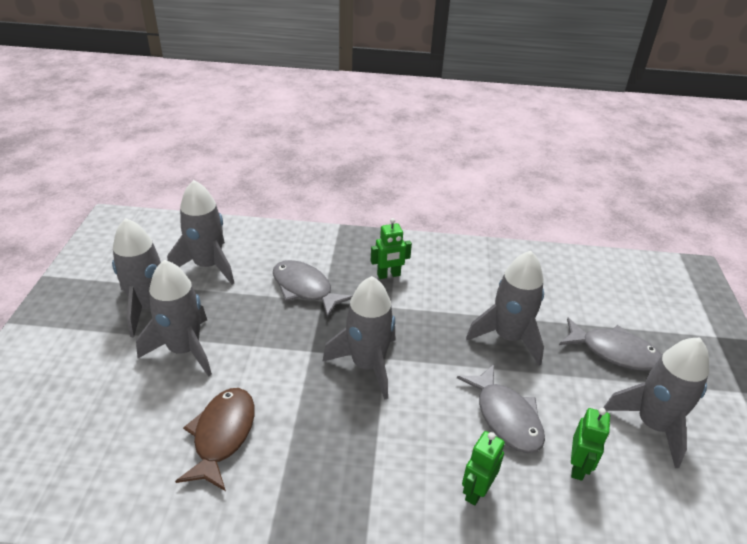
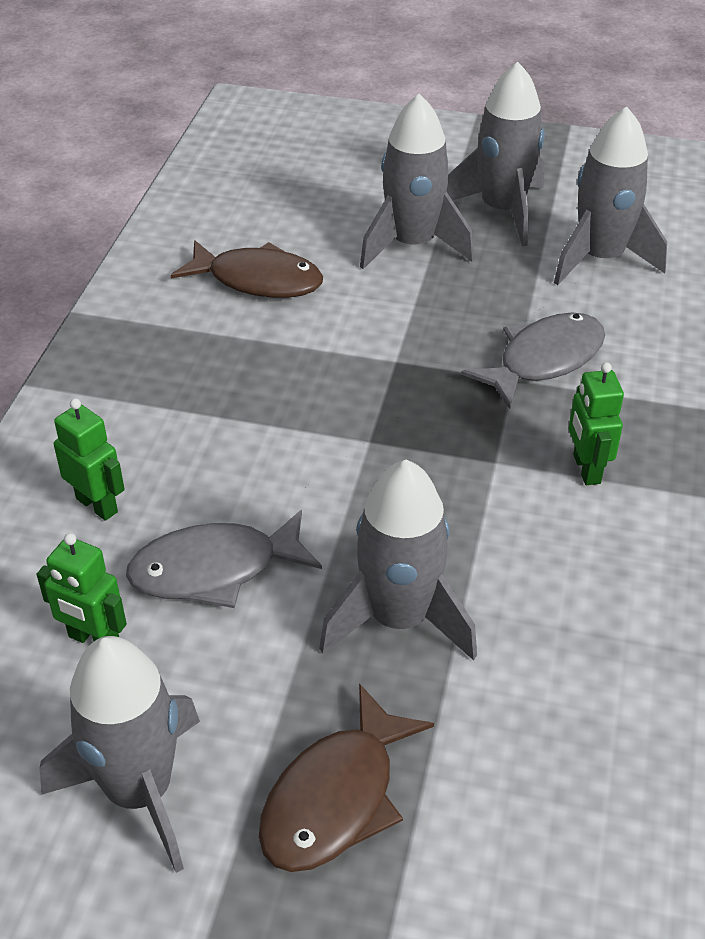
camera: 100 degrees right, 5 degrees up
grey rocket [322,276,395,400] -> none
grey fish [559,318,662,371] -> brown fish [259,683,434,872]

